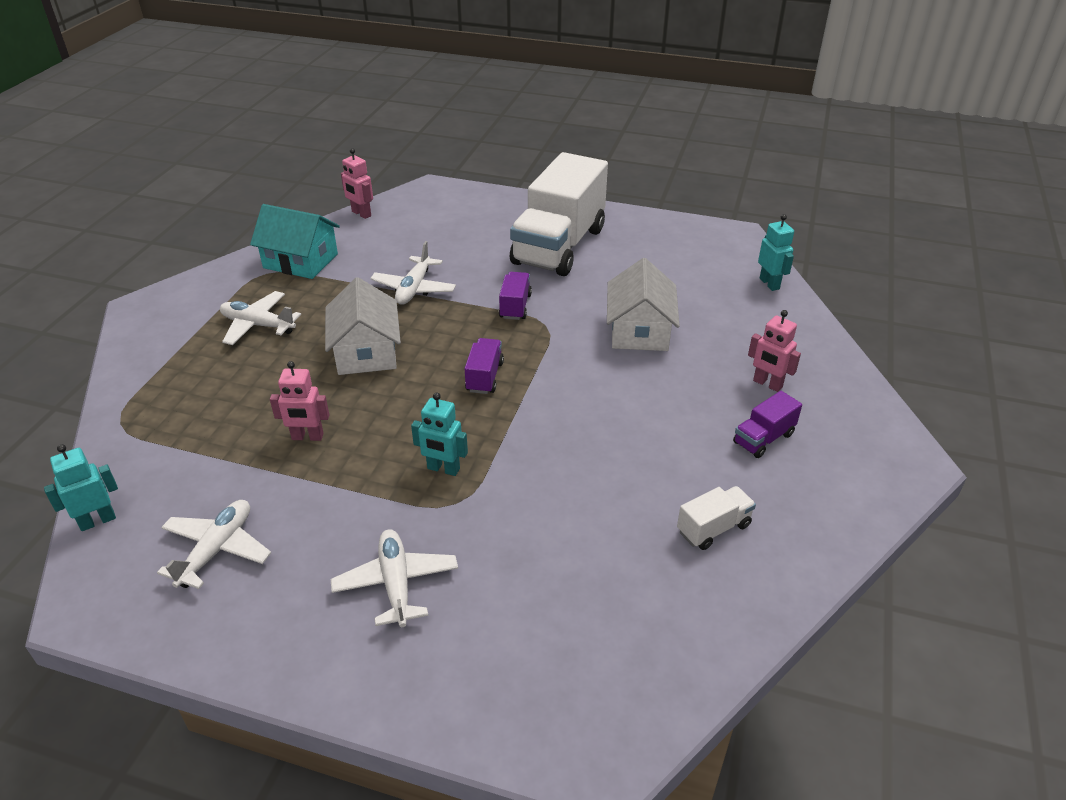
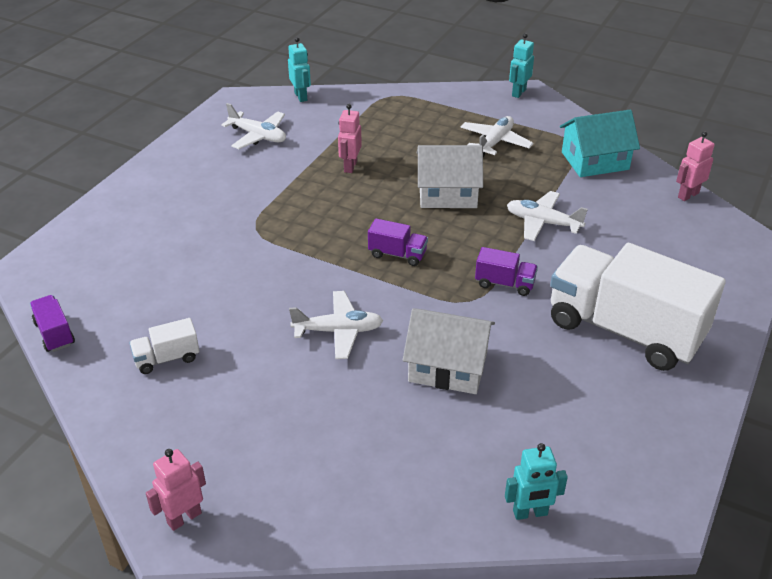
camera: 100 degrees right, 0 degrees up
turquoise house [250,204,340,279] -> turquoise house turned 45 degrees clockwise [560,110,640,177]
white plane [331,529,458,627] -> white plane moved to [289,291,383,359]
turquoise robot [411,392,468,476] -> turquoise robot moved to [509,33,534,98]
white truck [677,486,756,550] -> white truck turned 90 degrees clockwise [129,318,199,374]
purple truck [733,391,802,458] -> purple truck moved to [30,295,75,352]
pink robot [748,310,801,392] -> pink robot moved to [146,449,206,531]

